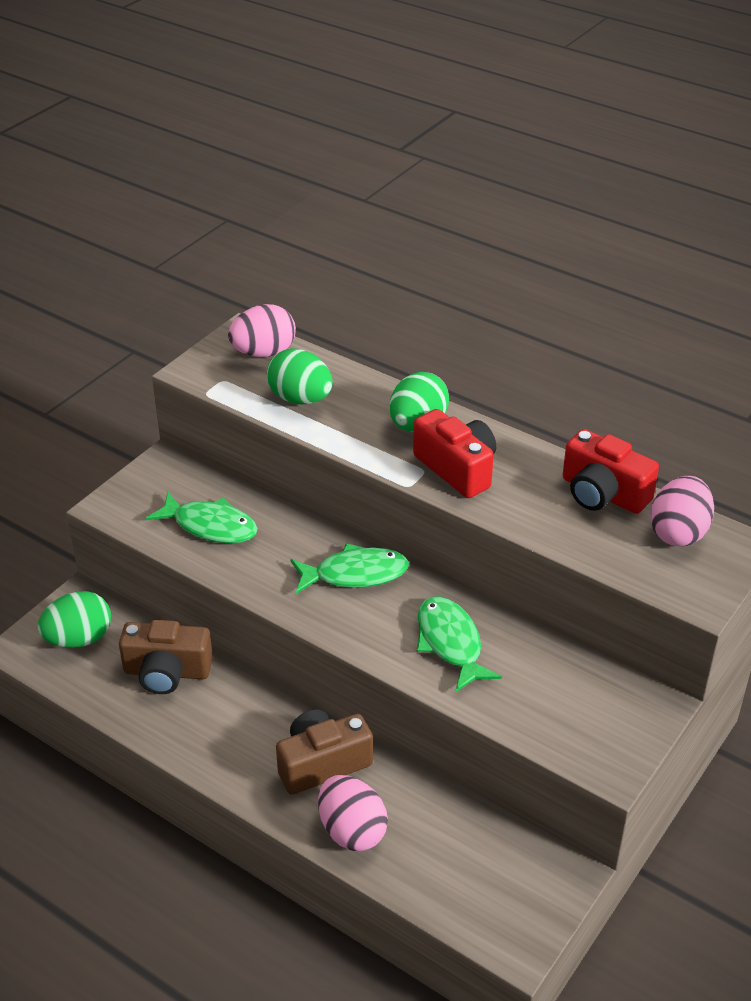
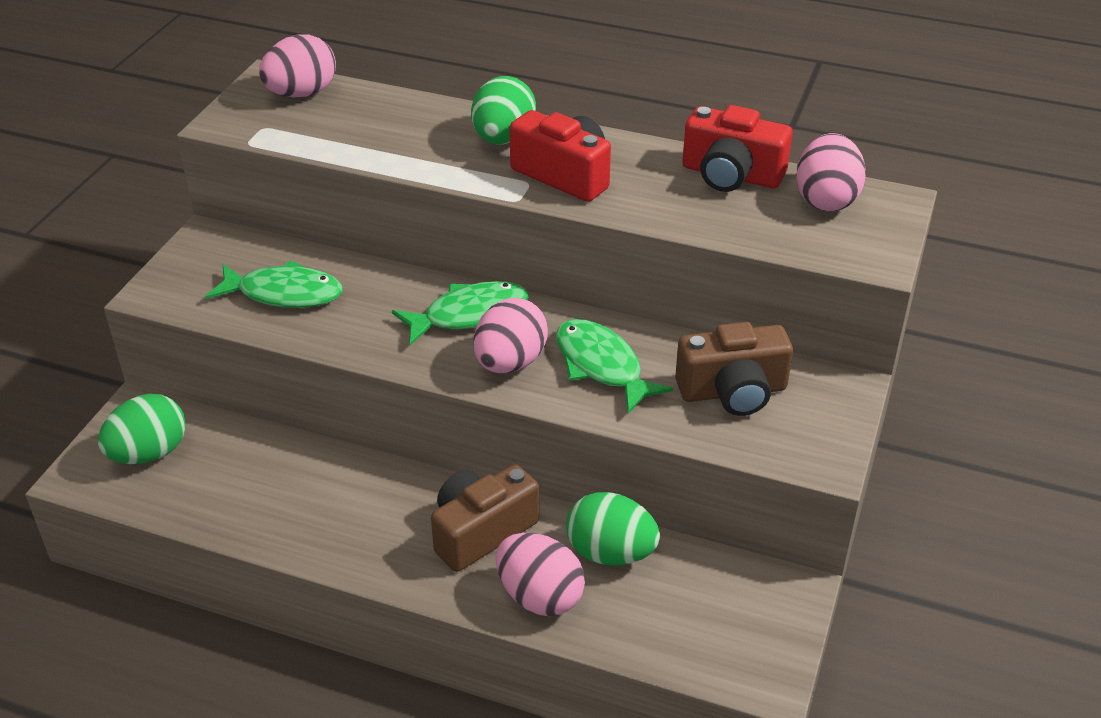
camera: 15 degrees left, 0 degrees up
brown camera [119,620,213,694] -> brown camera moved to [675,322,793,416]
green egg [267,348,333,405] -> green egg moved to [566,492,660,565]
none -> pink egg [474,298,548,373]

